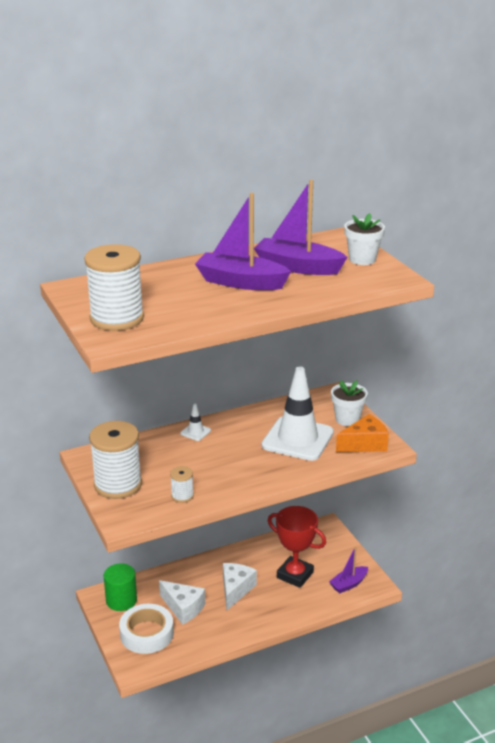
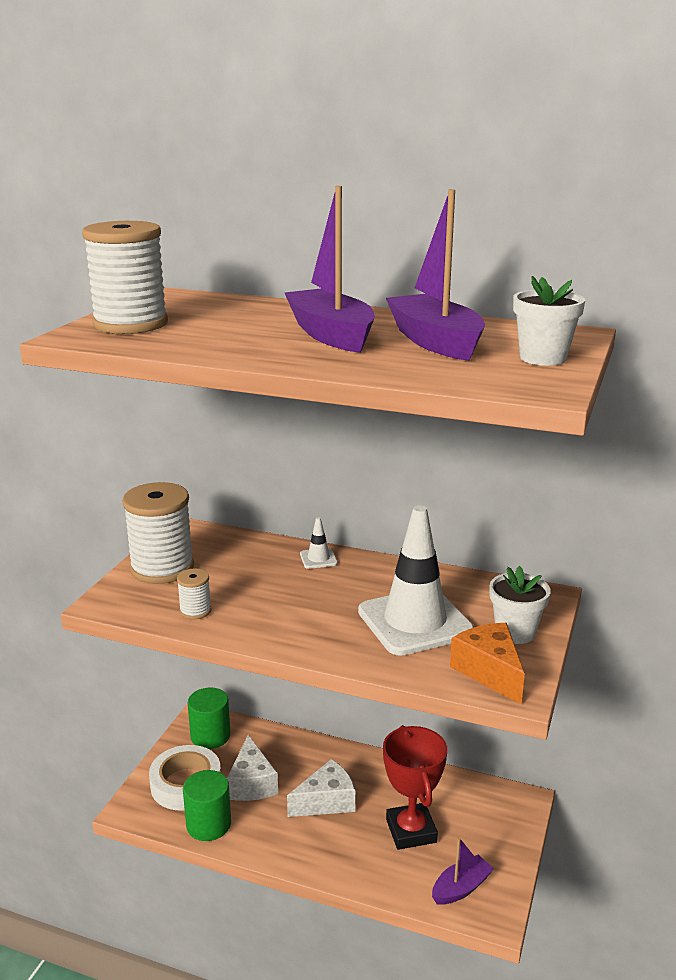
camera: 45 degrees right, 5 degrees down
purple boat [329,546,368,594] -> purple boat turned 135 degrees clockwise [432,837,494,905]
orange cheese [336,414,389,452] -> orange cheese turned 135 degrees counterclockwise [450,623,525,704]
none -> green cylinder [183,770,231,841]

